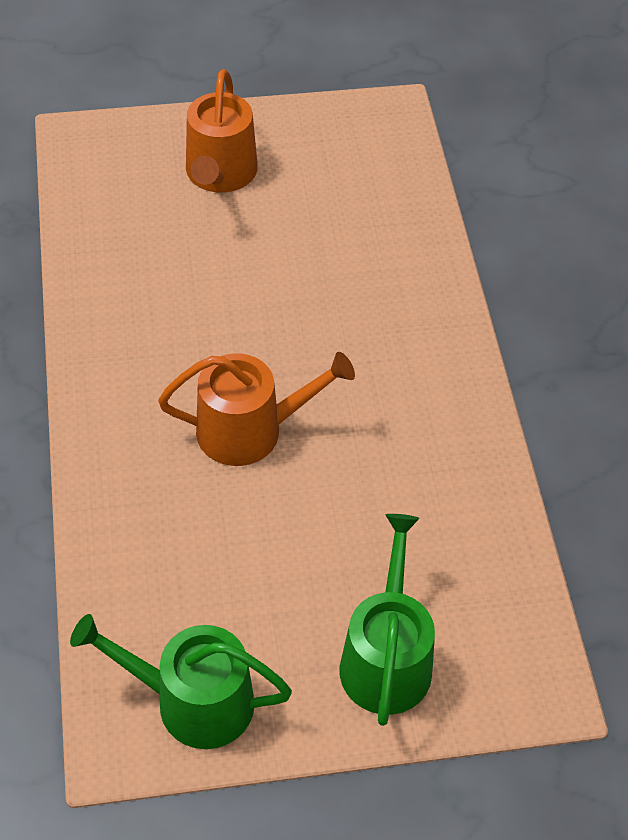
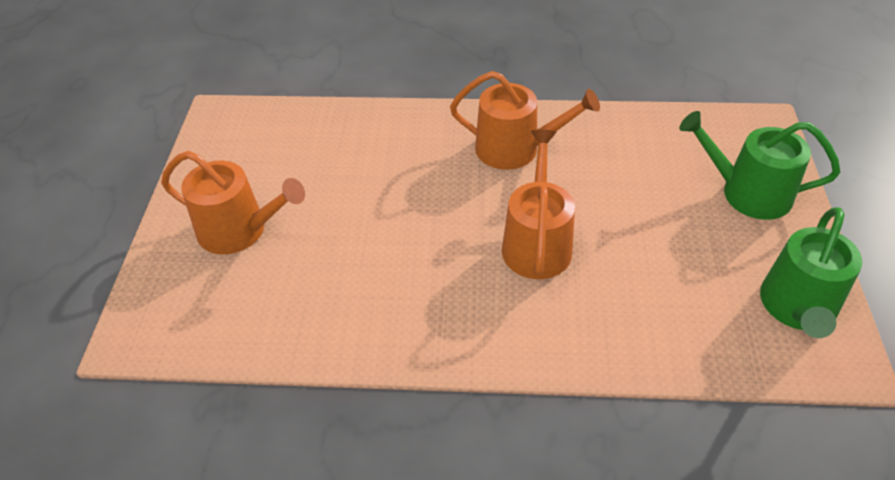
camera: 75 degrees left, 5 degrees down
none -> orange watering can [450,71,600,170]

